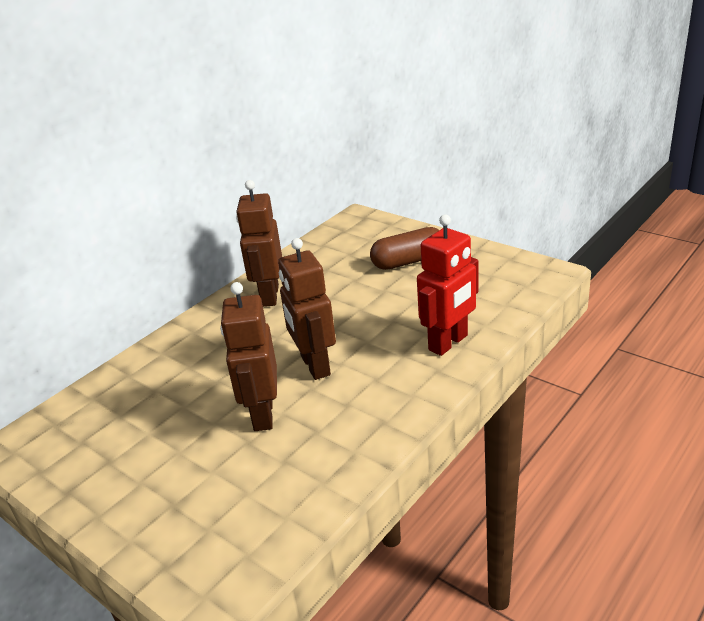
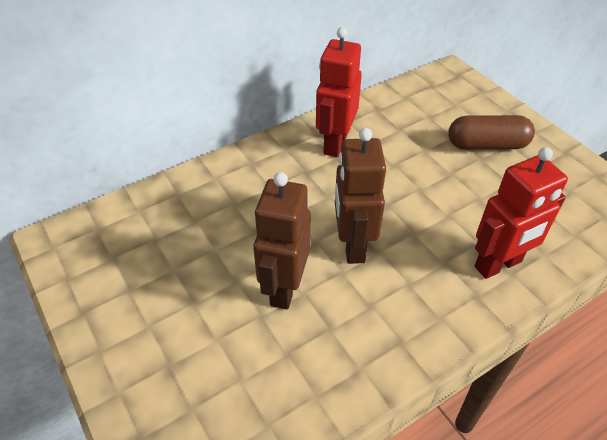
camera: 15 degrees right, 15 degrees up
brown robot [236,180,282,307] -> red robot [316,27,362,157]

